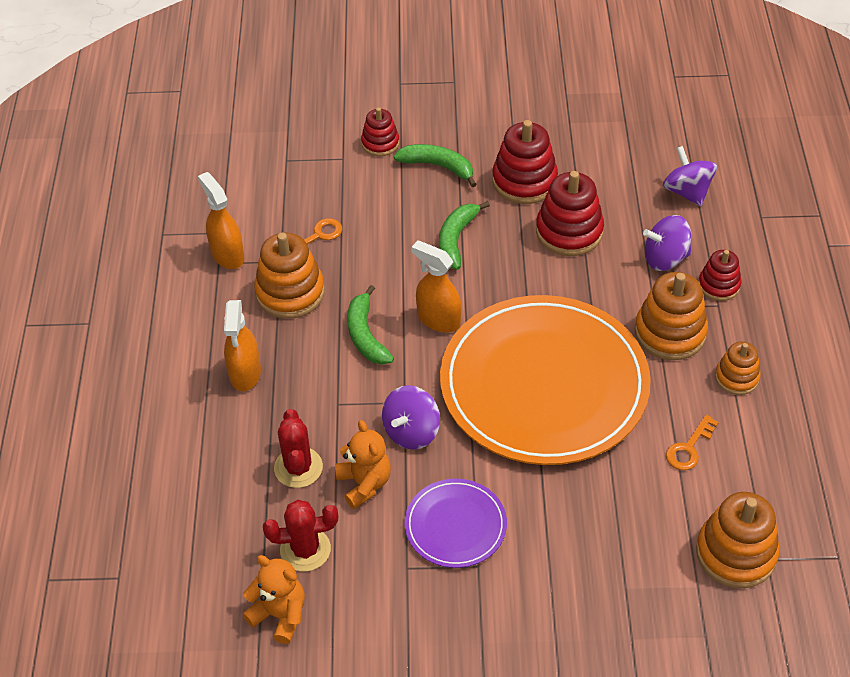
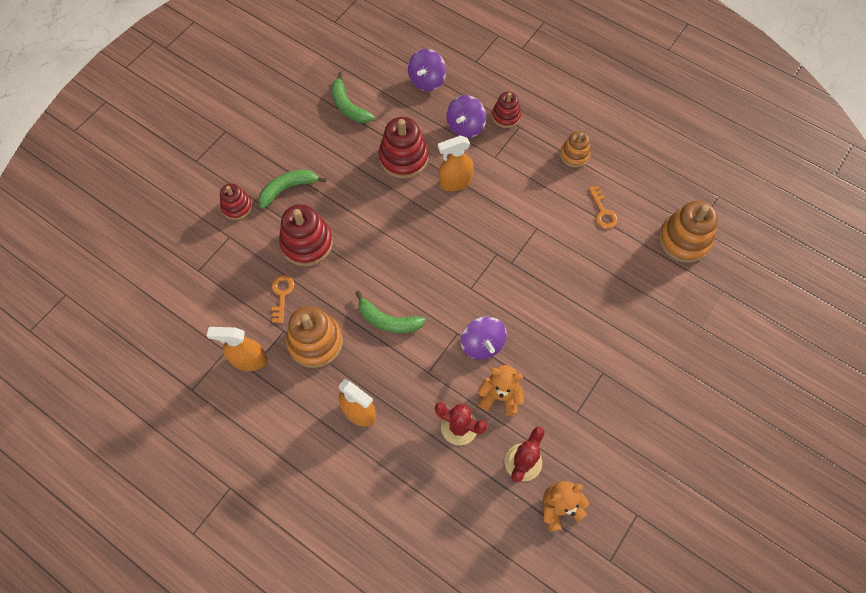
camera: 55 degrees left, 15 degrees up
purple plate [404,479,507,568] -> none
orange spray bottle [411,241,461,333] -> orange spray bottle moved to [438,136,474,191]
green banana [439,201,490,270] -> green banana moved to [331,72,375,123]
orange plate [440,295,651,465] -> none
red stacking toy [492,120,558,204] -> red stacking toy moved to [279,204,333,266]
orange stacking toy [635,272,708,360] -> none
purple spinning top [663,146,717,206] -> purple spinning top turned 75 degrees counterclockwise [408,49,446,91]

